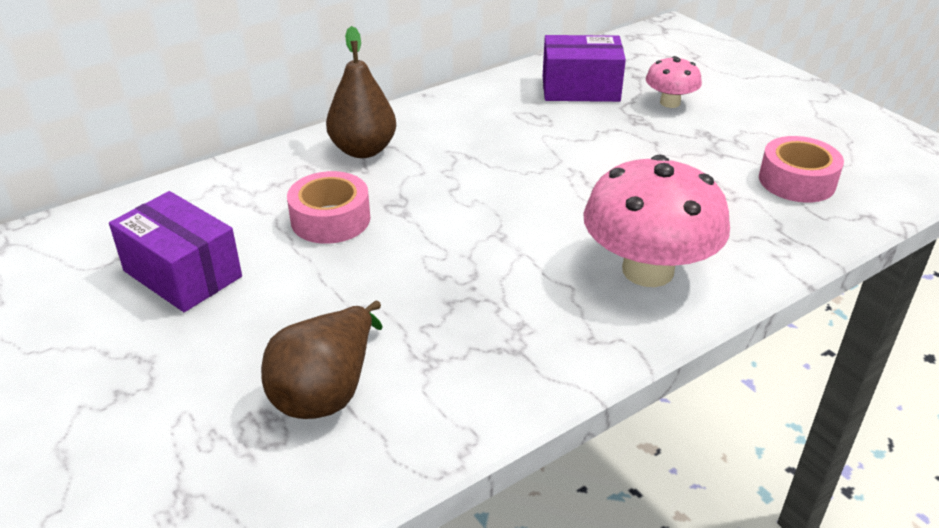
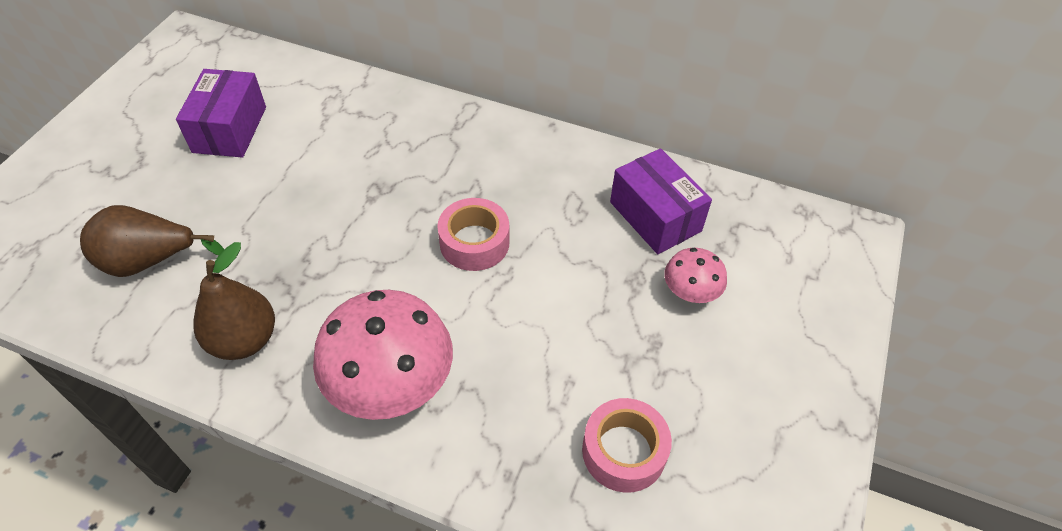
camera: 55 degrees right, 15 degrees up
pink tape [287,171,370,244] -> pink tape moved to [437,198,509,271]
brown pear [326,26,396,158] -> brown pear moved to [193,242,275,360]

